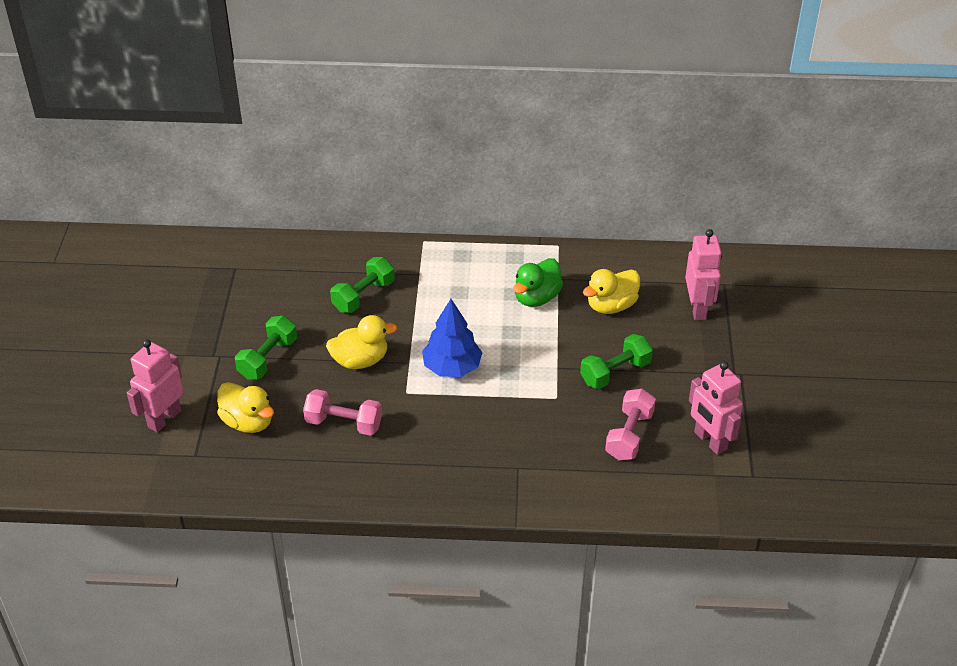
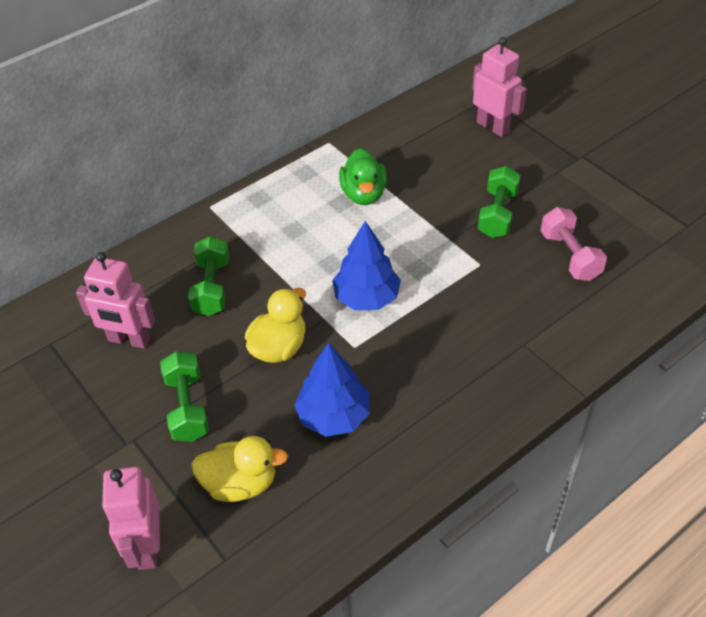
camera: 40 degrees left, 5 degrees up
pink dumbbell [303,389,382,436] -> blue tree [294,343,370,437]
yellow duck [583,269,640,314] -> none
pink robot [689,361,743,455] -> pink robot moved to [76,252,155,349]

